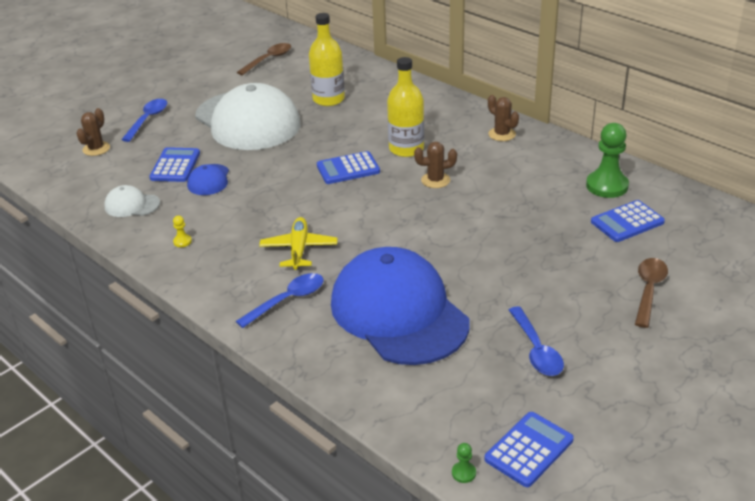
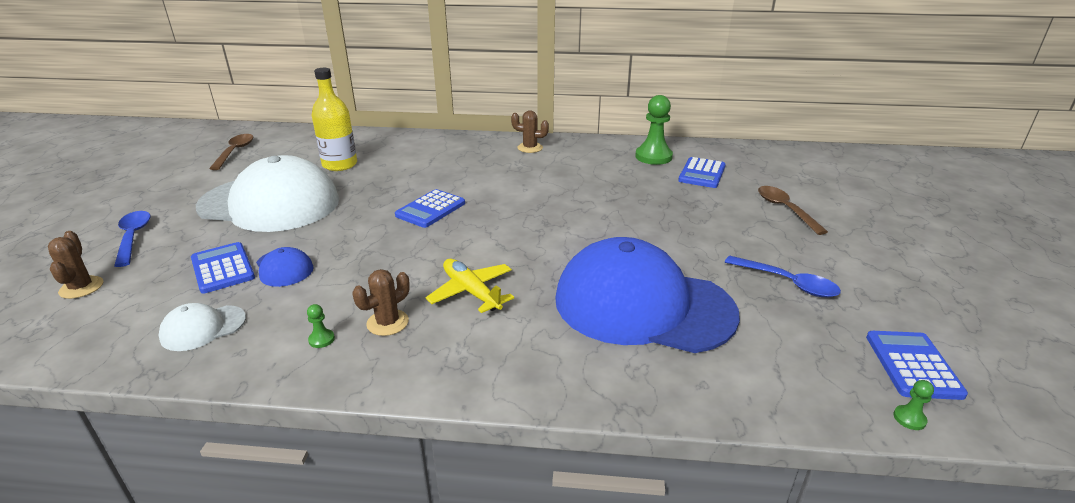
camera: 40 degrees left, 5 degrees down
yellow pawn [173,215,192,247] -> green pawn [307,304,335,348]
blue spoon [236,273,324,328] -> none
yellow bottle [387,57,424,157] -> none
brown cactus [414,142,457,188] -> brown cactus moved to [352,269,410,336]

